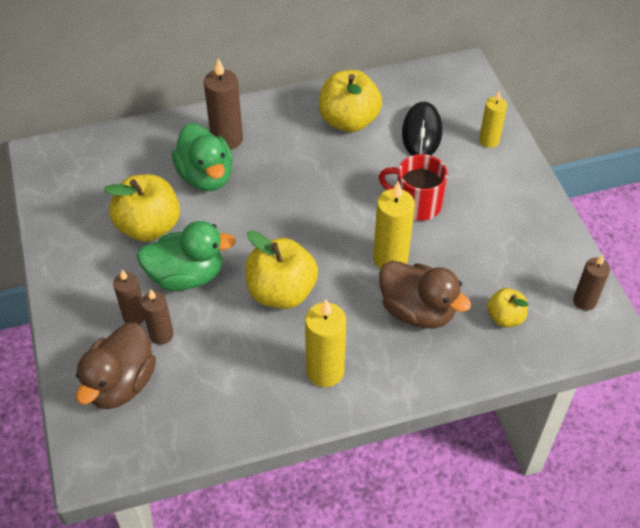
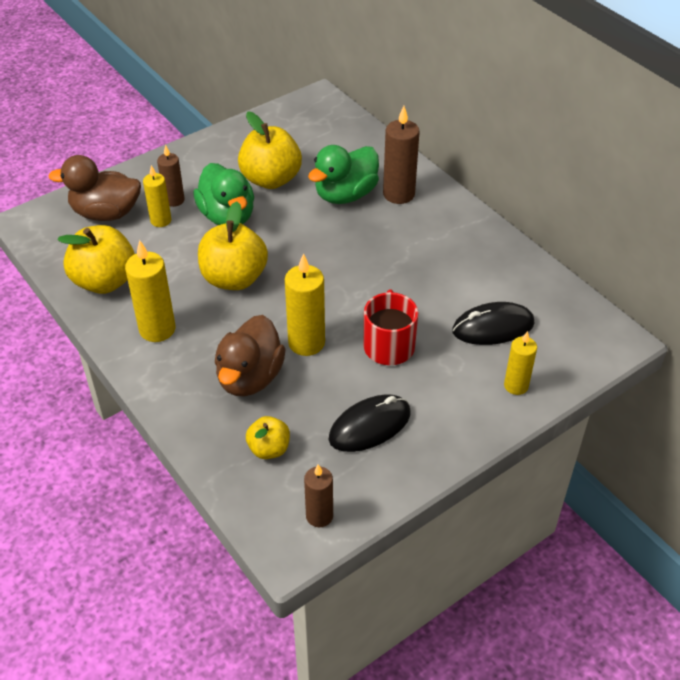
camera: 70 degrees right, 5 degrees down
brown candle [141,289,174,345] -> yellow candle [143,165,171,227]
yellow apple [319,70,382,132] -> yellow apple moved to [58,225,135,294]
none -> black mouse [329,394,411,452]

